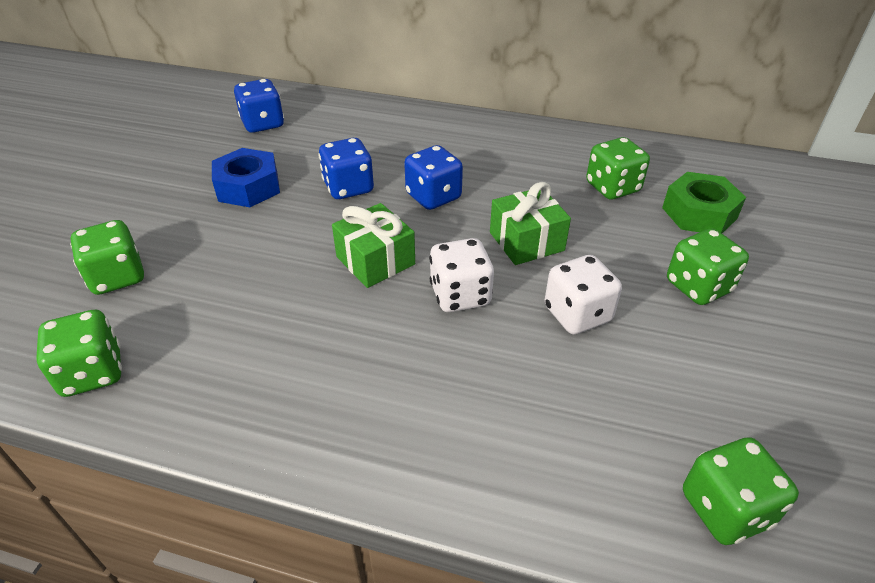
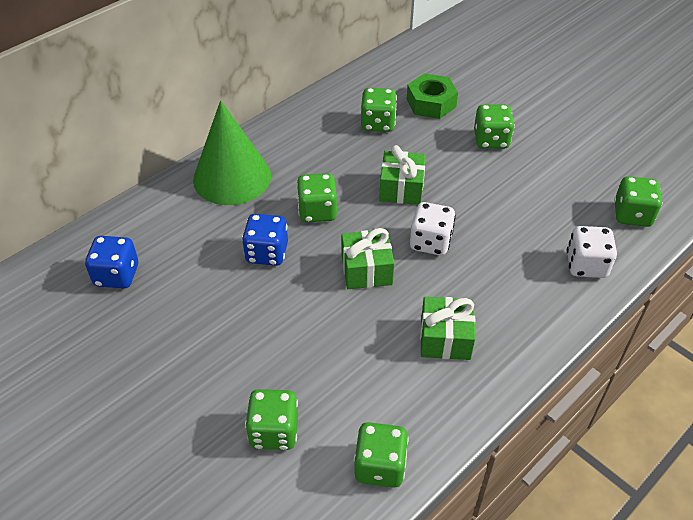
camera: 60 degrees left, 5 degrees up
blue nut [212,148,280,207] -> none
blue dice [404,145,463,210] -> green dice [296,173,337,222]
white dice [545,255,622,334] -> white dice moved to [567,226,617,278]
none -> green cone [193,100,271,205]
none -> green gift [420,297,475,360]

